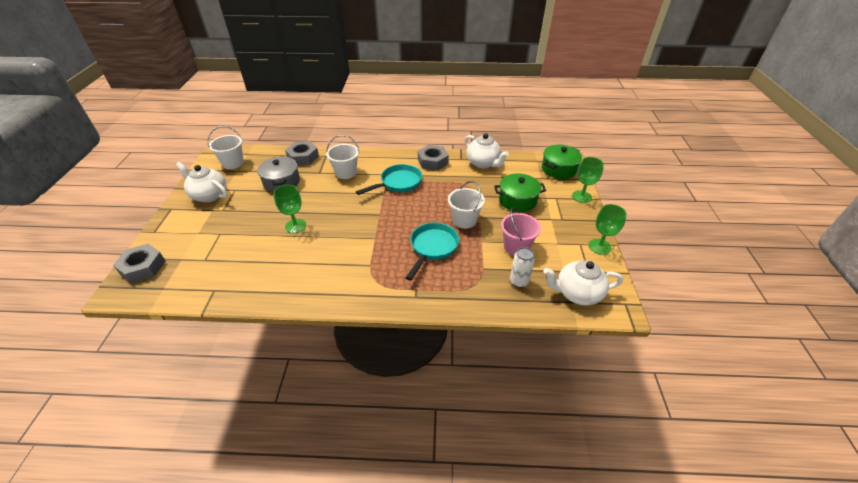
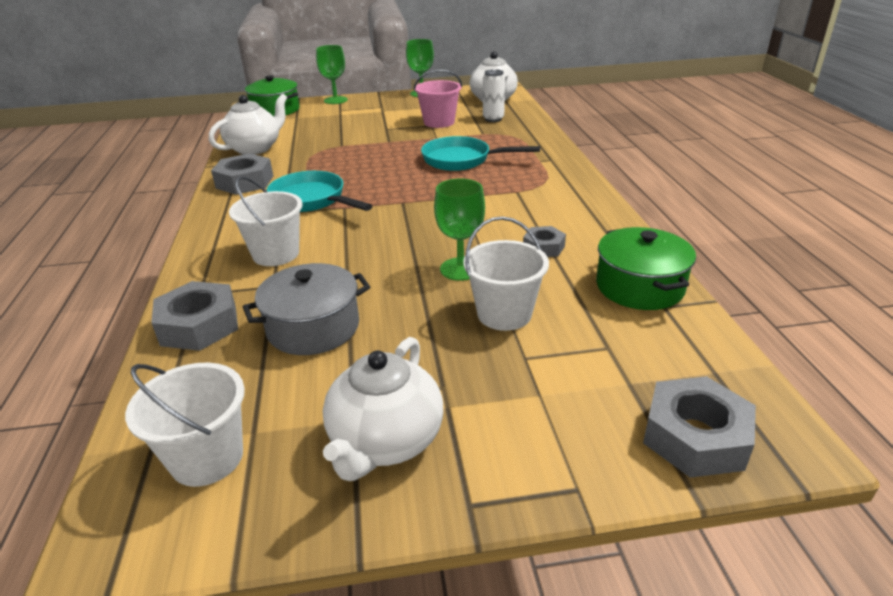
camera: 100 degrees left, 10 degrees down
white bucket [448,181,485,229] -> white bucket moved to [463,216,549,331]
green pot [494,173,546,212] -> green pot moved to [596,227,696,310]
none -> grey nut [523,226,566,257]

